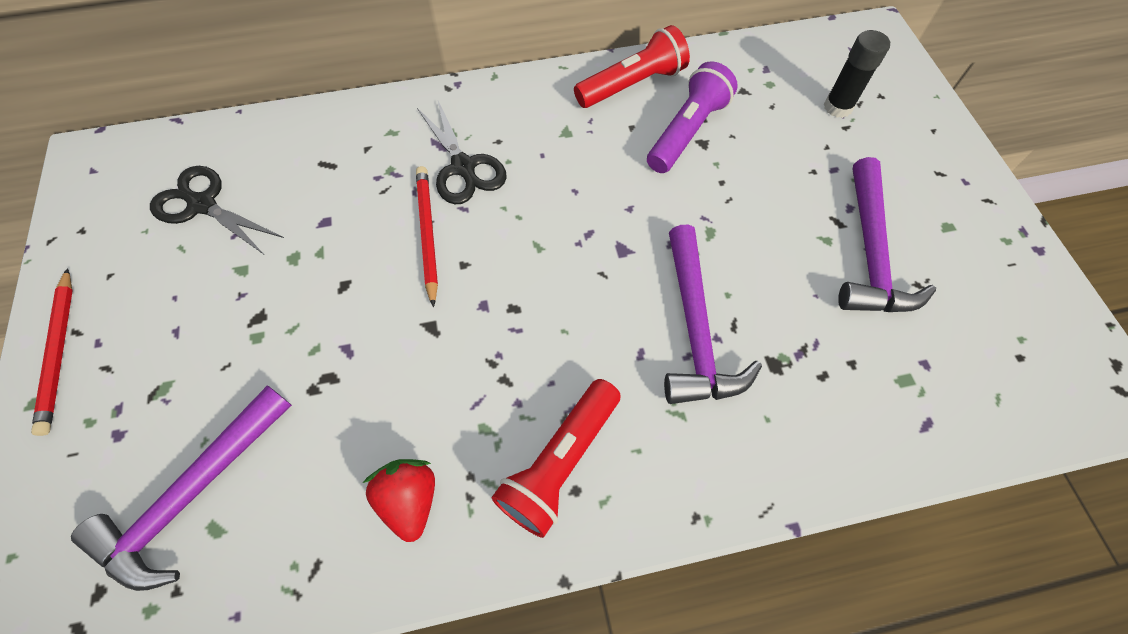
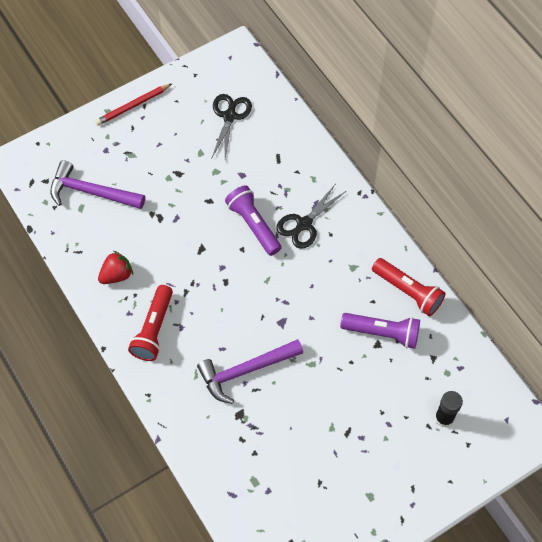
camera: 70 degrees right, 0 degrees up
red pencil [416,166,438,308] -> purple flashlight [225,185,281,256]
red flashlight [492,379,621,538] -> red flashlight turned 90 degrees counterclockwise [128,285,173,361]
purple hammer [838,157,936,312] -> none

